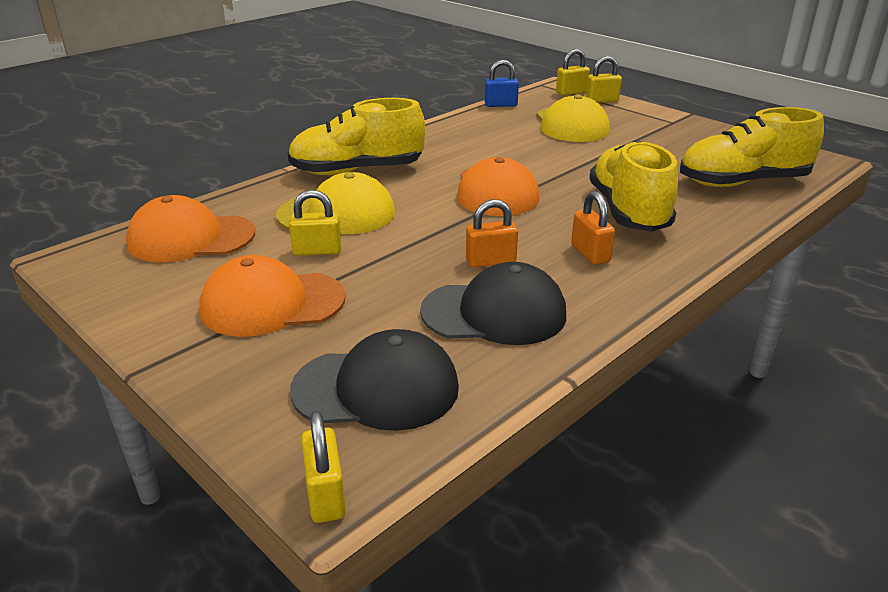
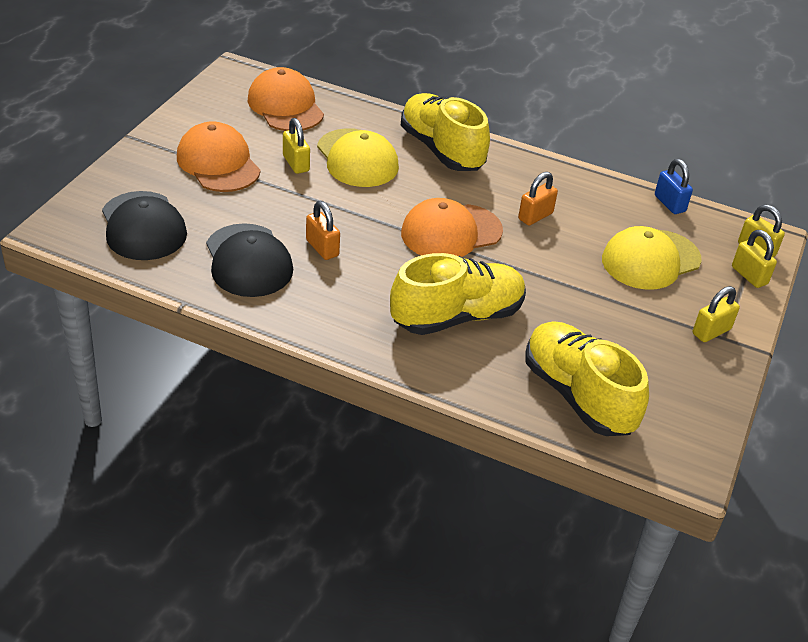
camera: 65 degrees right, 10 degrees up
yellow padlock [301,411,346,523] -> yellow padlock moved to [693,286,740,342]
orange padlock [571,191,615,265] -> orange padlock moved to [518,172,558,226]

